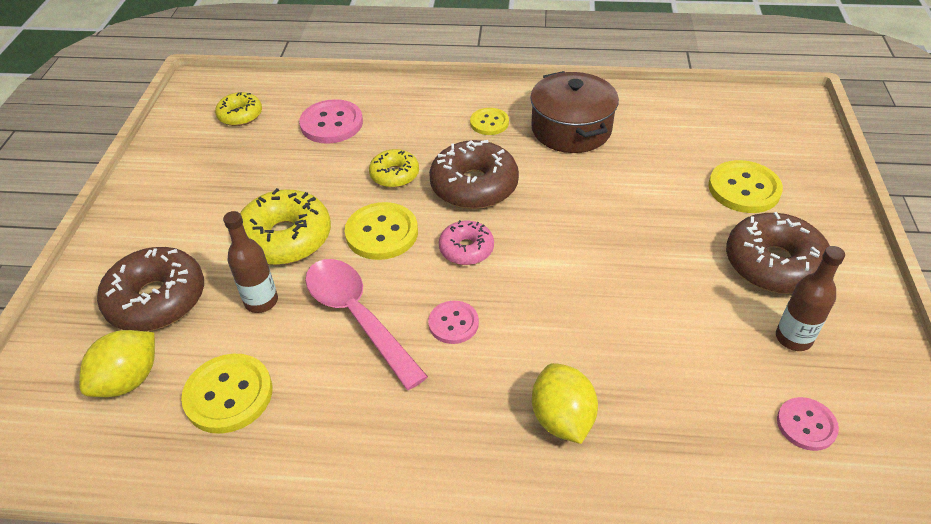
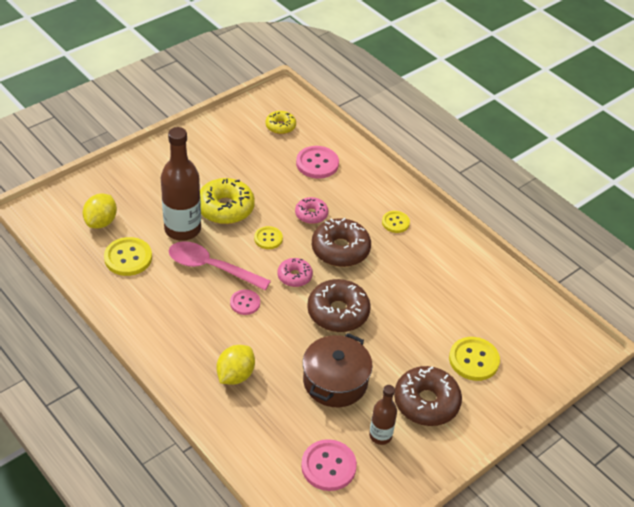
camera: 40 degrees right, 0 degrees up
yellow lemon [79,330,155,397] -> yellow lemon turned 60 degrees counterclockwise [83,193,117,228]
brown donut [97,247,204,331] -> brown donut moved to [307,279,371,332]
brown bottle [223,211,278,313] -> brown bottle [161,127,201,241], size x1.85
pink spoon [305,259,428,390] -> pink spoon turned 75 degrees counterclockwise [169,241,271,290]
yellow button [345,202,418,260] -> yellow button [254,226,283,249], size x0.62
yellow donut [369,149,419,188] -> pink donut [295,197,328,224]
brown pot [530,71,619,153] -> brown pot moved to [303,333,372,407]
pink button [777,397,839,451] -> pink button [301,439,357,491], size x1.61

